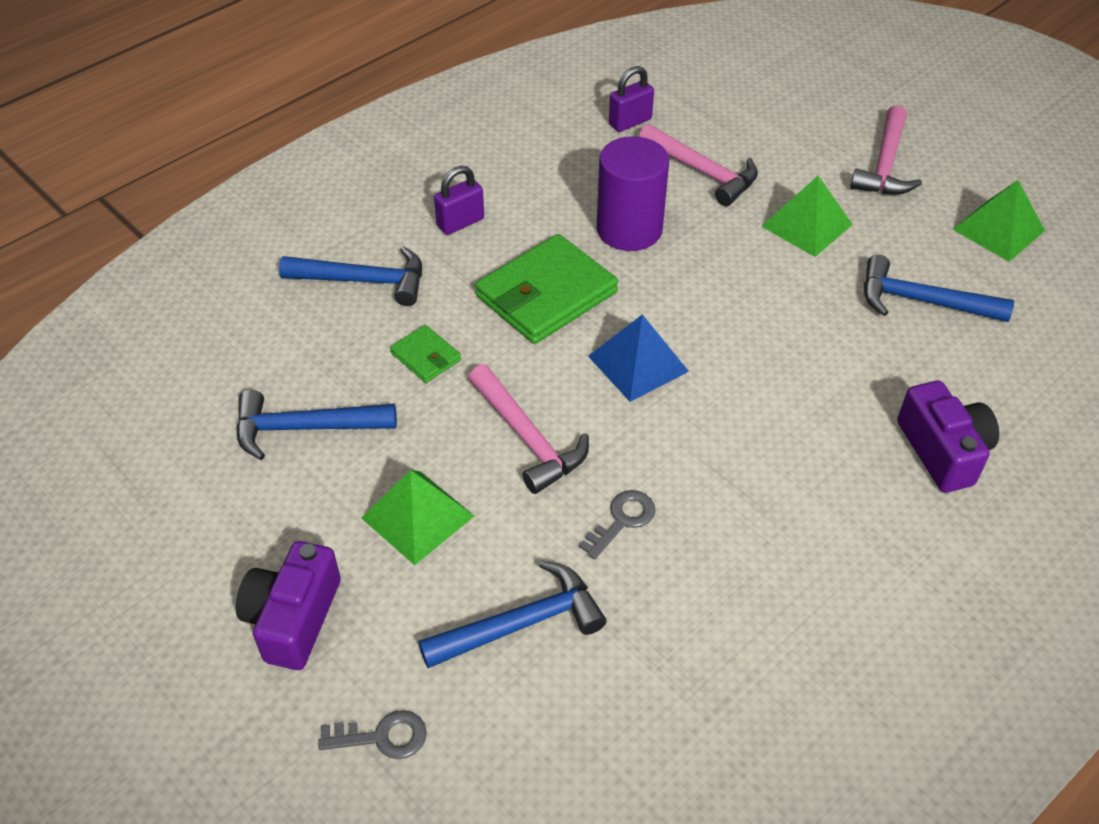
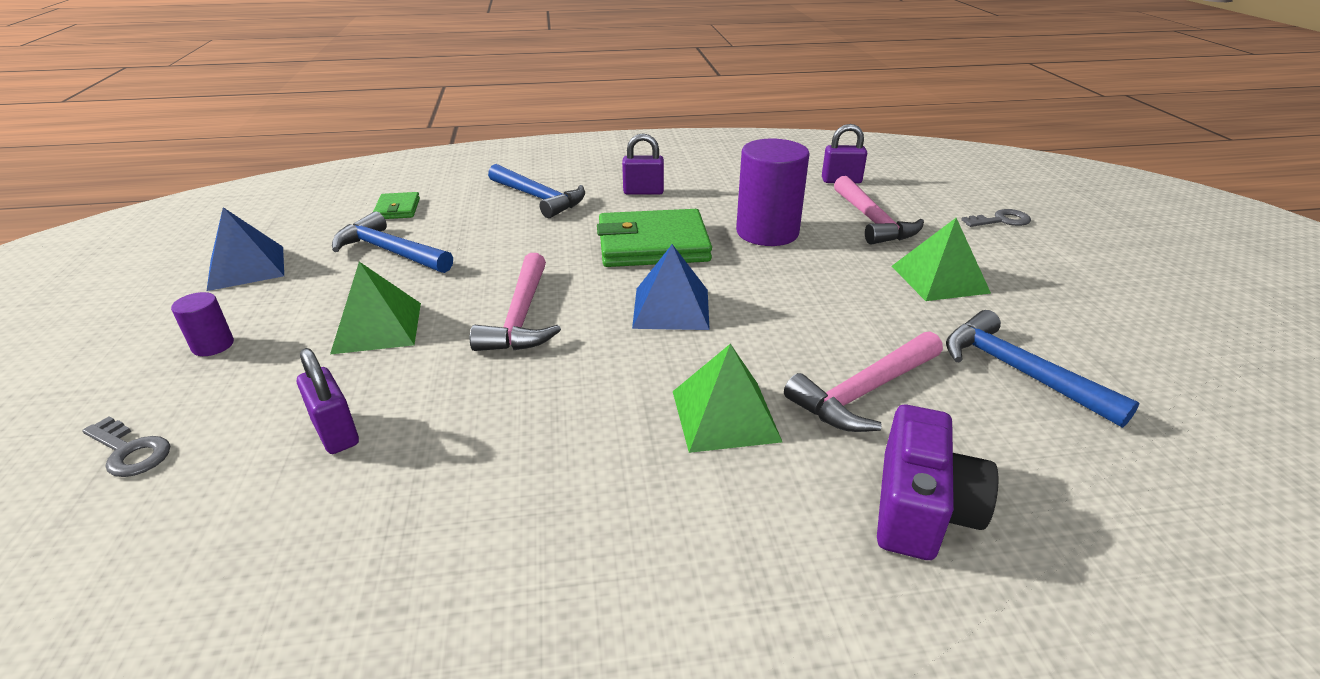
camera: 35 degrees right, 15 degrees down
purple camera [236,541,341,670] -> purple cylinder [171,292,234,356]
green wallet [390,325,461,383] -> green wallet moved to [373,192,420,219]
blue hammer [418,560,606,668] -> purple padlock [297,348,359,454]
grey key [579,490,655,559] -> grey key moved to [961,209,1031,227]
pink hammer [850,105,922,195] -> pink hammer moved to [784,331,943,432]
green pyramid [952,180,1045,262] -> green pyramid moved to [673,344,782,453]
none -> blue pyramid [207,207,284,291]

